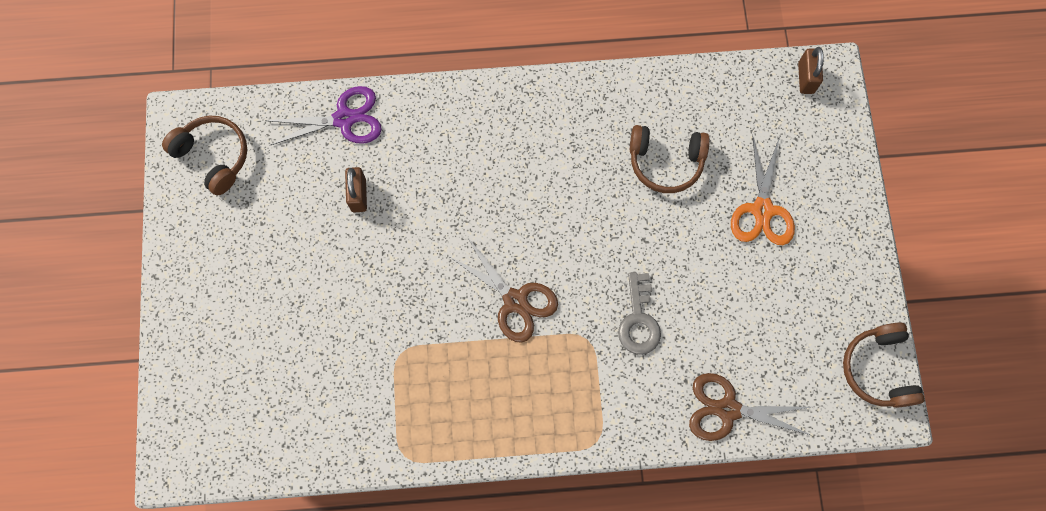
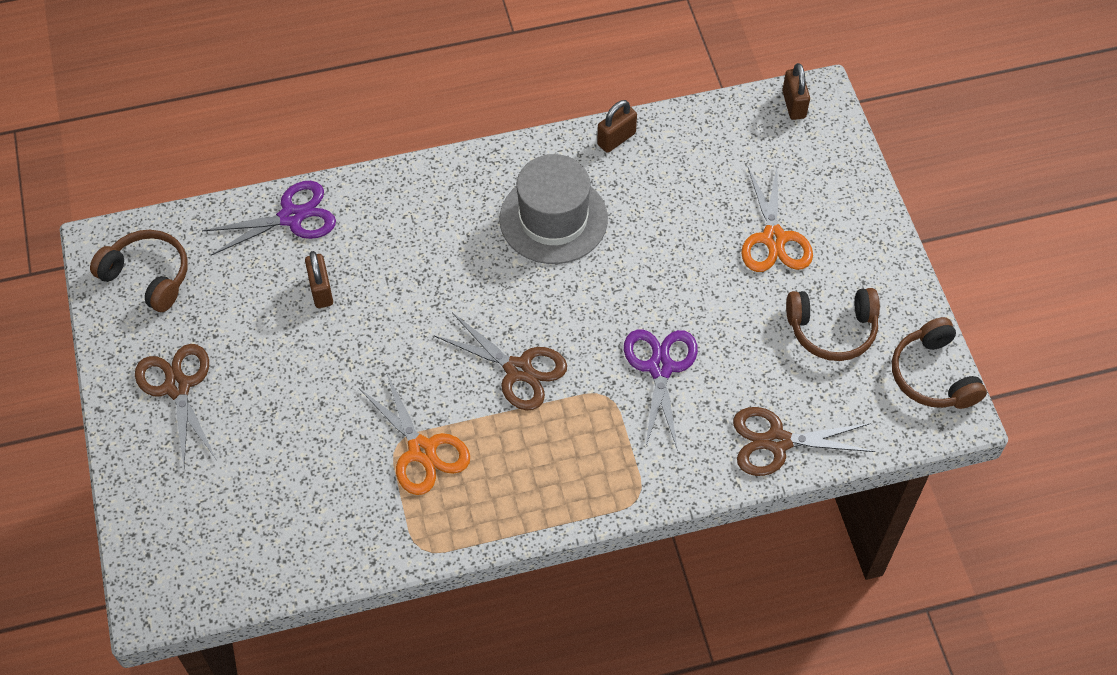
camera: 10 degrees left, 15 degrees down
grey key [618,272,661,355] -> purple scissors [624,330,698,451]
brown headphones [630,125,710,193] -> brown headphones moved to [786,288,880,361]
none -> brown scissors [135,344,216,466]
none -> orange scissors [359,372,470,495]
none -> grey hat [499,154,608,264]
none -> brown padlock [597,100,637,153]

